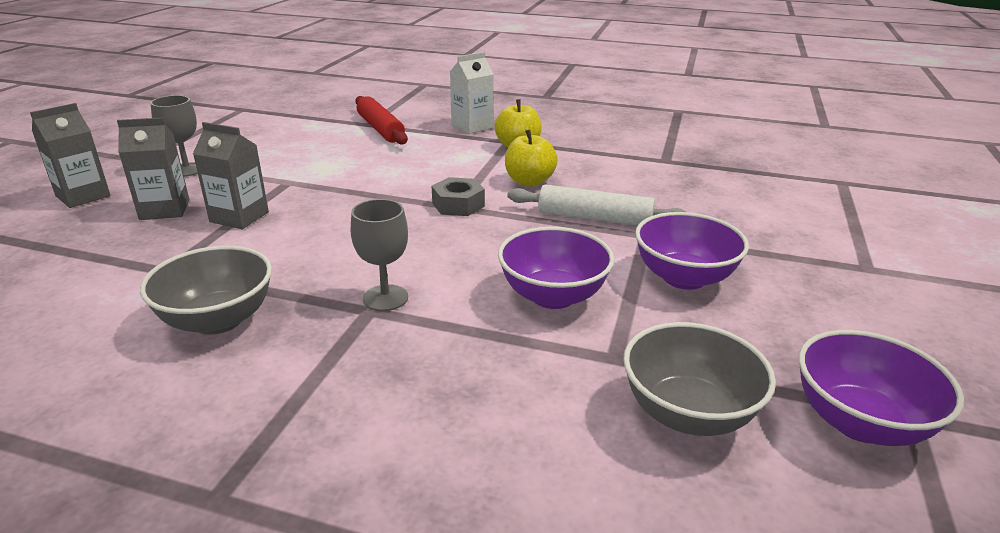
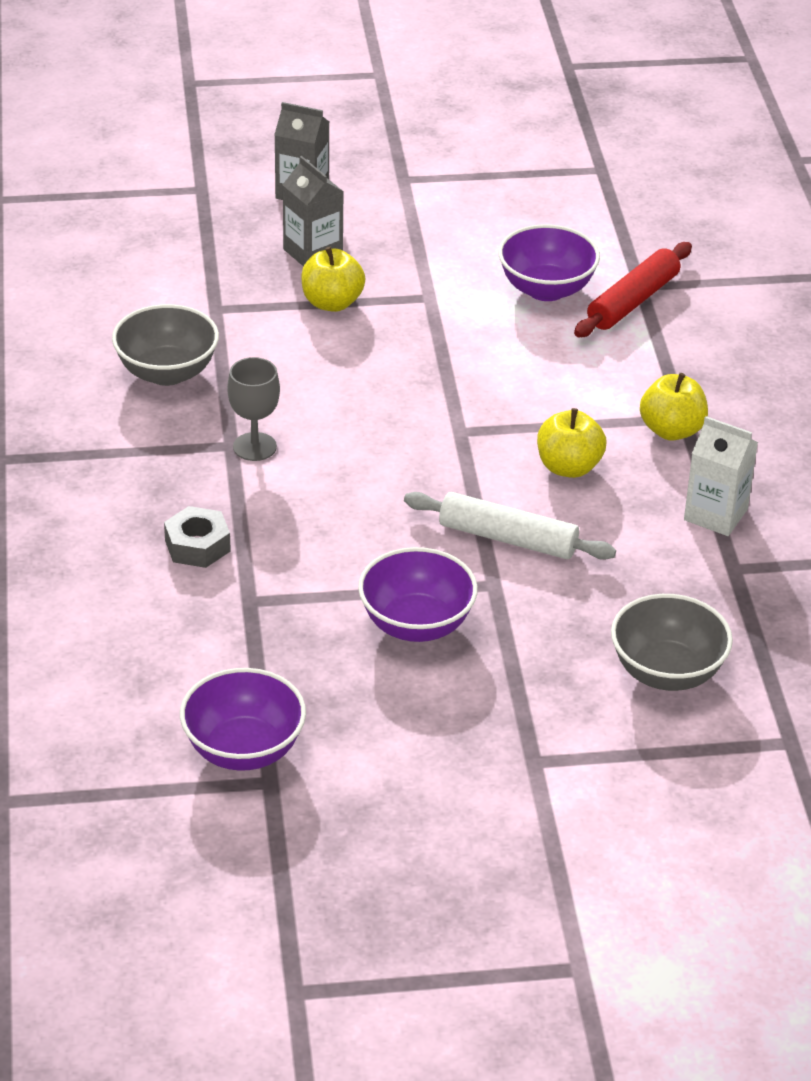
camera: 65 degrees right, 10 degrees up
grey goblet [150,95,198,177] -> none
grey carton [193,122,269,229] -> yellow apple [301,247,365,312]
grey nut [432,177,485,216] -> grey nut moved to [164,506,231,568]
white carton [450,52,493,134] -> white carton moved to [684,416,758,536]
purple bowl [498,227,614,309] -> purple bowl moved to [498,224,600,301]
white rolling pin [507,185,686,226] -> white rolling pin turned 60 degrees counterclockwise [404,492,616,560]
grey bowl [623,322,776,436] -> grey bowl moved to [611,594,733,691]

